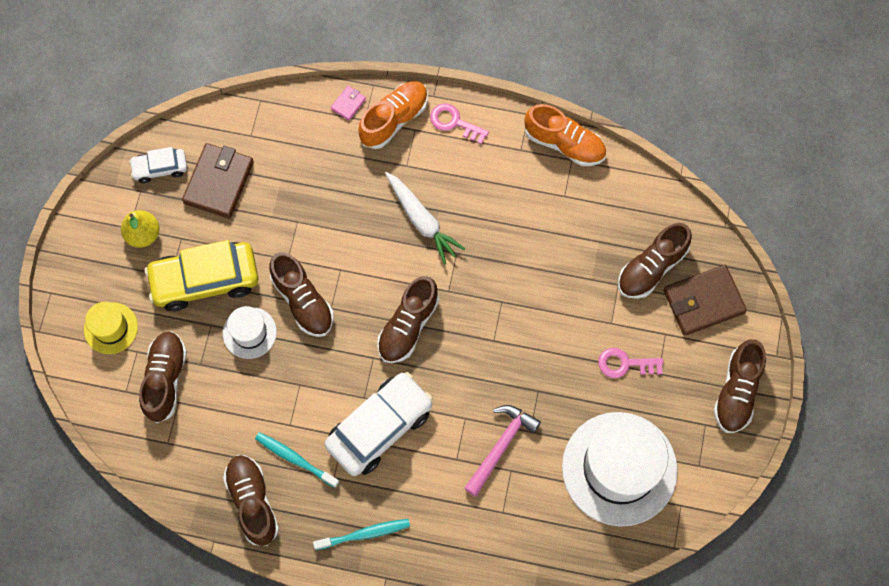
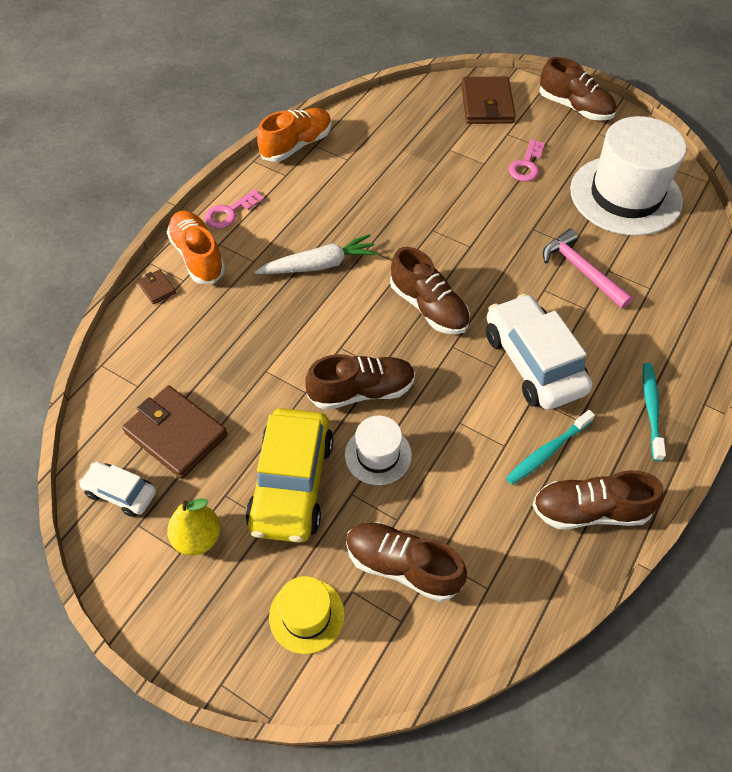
camera: 70 degrees left, 15 degrees down
white car [129,147,187,183] -> white car turned 105 degrees clockwise [79,462,156,517]
pink wallet [331,86,366,121] -> brown wallet [137,269,176,304]
brown shoe [618,223,692,299] -> none

